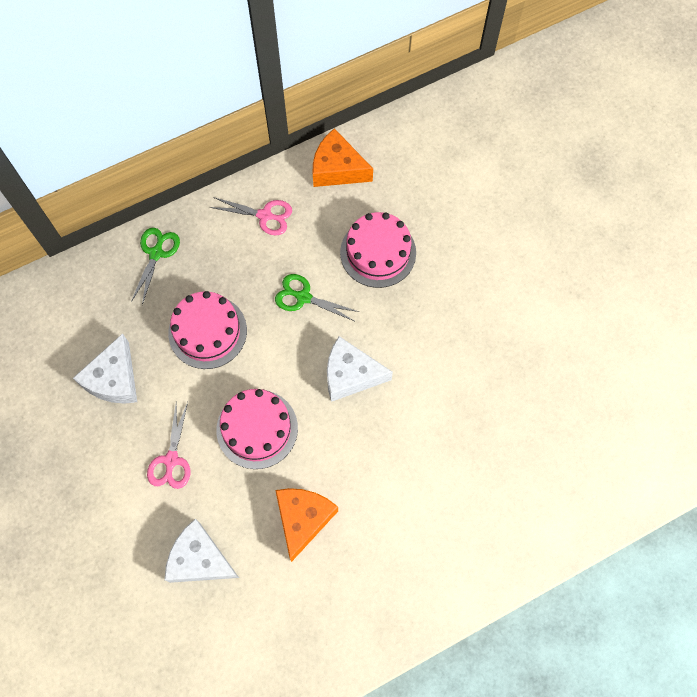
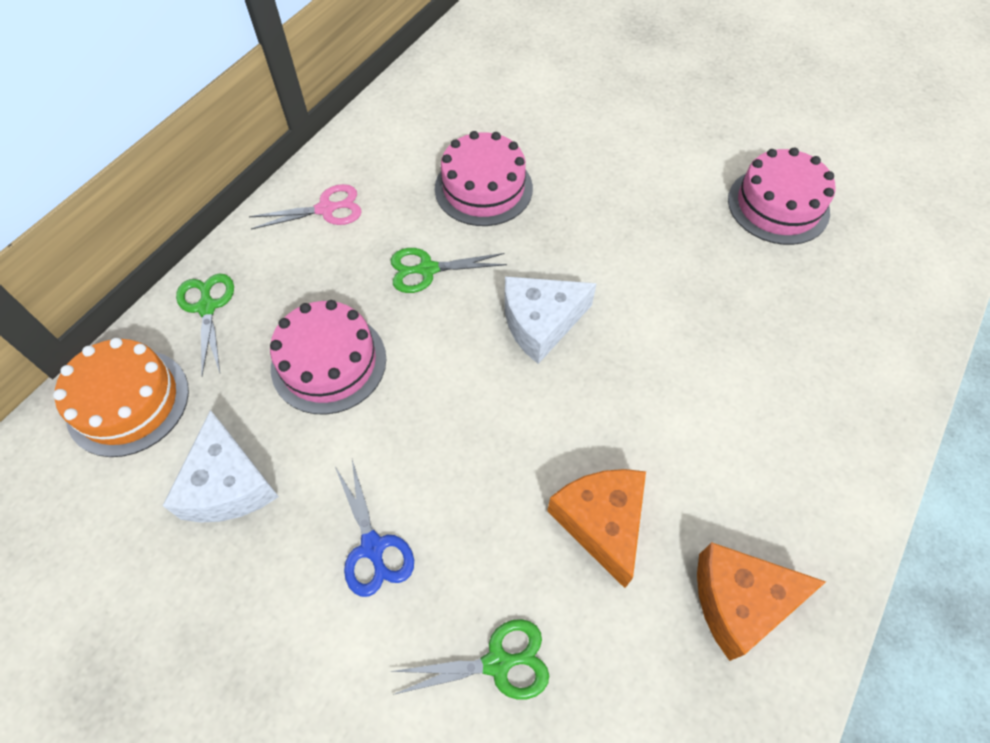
camera: 30 degrees left, 10 degrees down
pink scissors [147,402,190,489] -> blue scissors [335,460,414,597]
white cheese [164,519,239,583] -> green scissors [390,619,549,700]
pink cake [216,389,298,469] -> pink cake moved to [728,148,835,245]
orange cheese [313,128,373,187] -> orange cheese moved to [697,542,826,661]
none -> orange cake [53,338,189,457]

